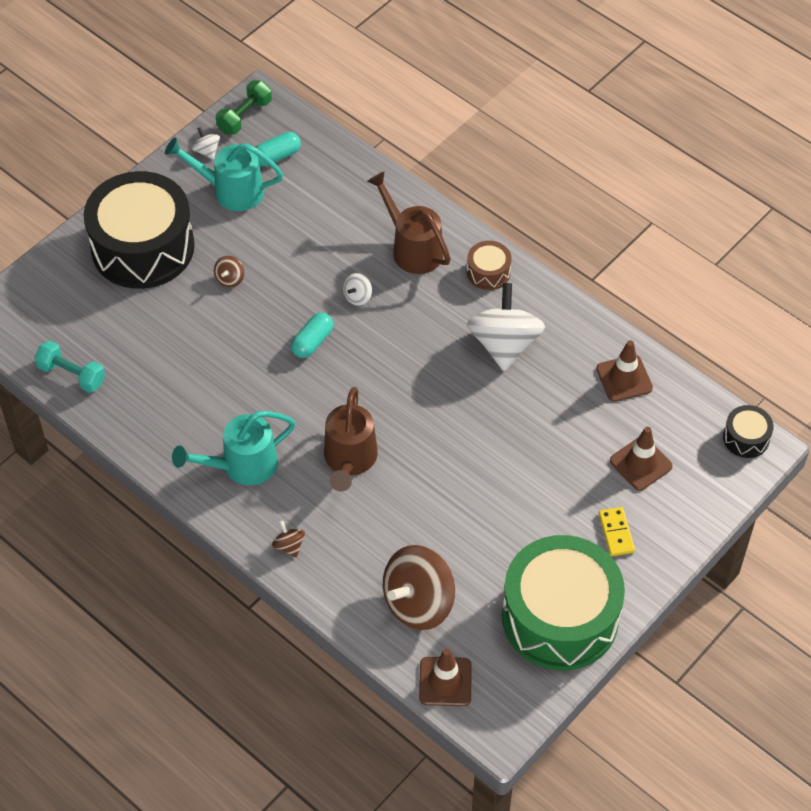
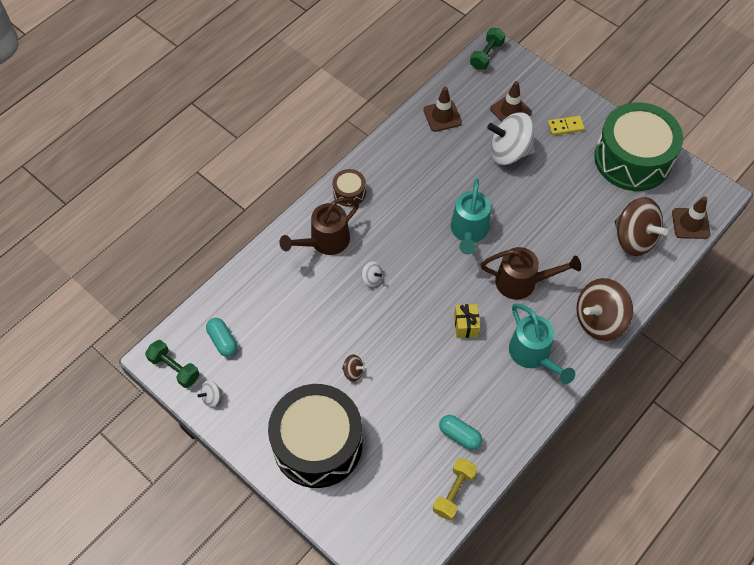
camera: 90 degrees left, 5 degrees up
turquoise dumbbell [34,341,105,393] -> yellow dumbbell [433,458,478,521]
turquoise watering can [165,138,283,211] -> turquoise watering can moved to [451,179,491,254]
brown spinning top [272,521,305,558] -> brown spinning top [576,278,633,341], size x2.35
turquoise capsule [291,312,334,358] -> turquoise capsule moved to [439,415,482,450]
white spinning top [467,283,545,371] -> white spinning top moved to [487,113,535,165]
black drum [723,405,774,458] -> green dumbbell [470,28,505,70]
none -> yellow gift [454,304,480,338]

